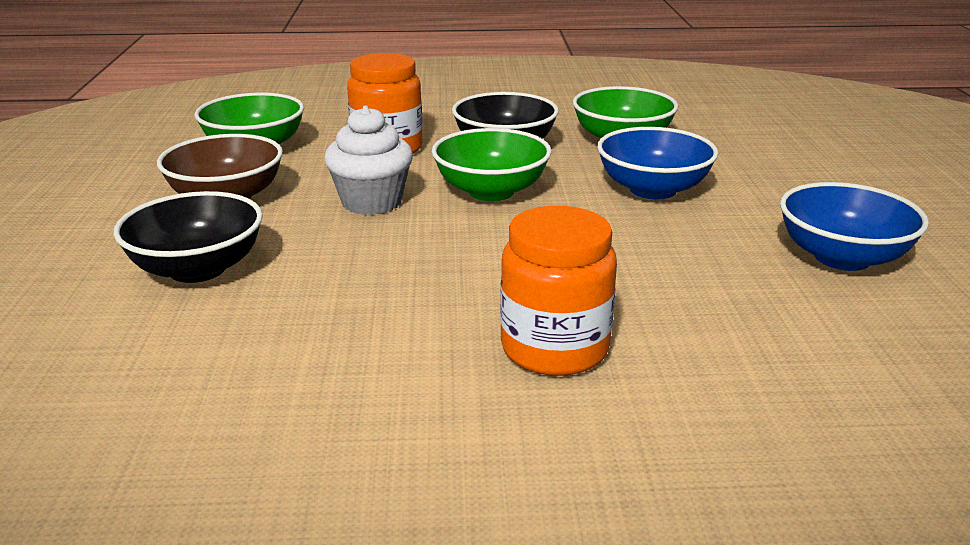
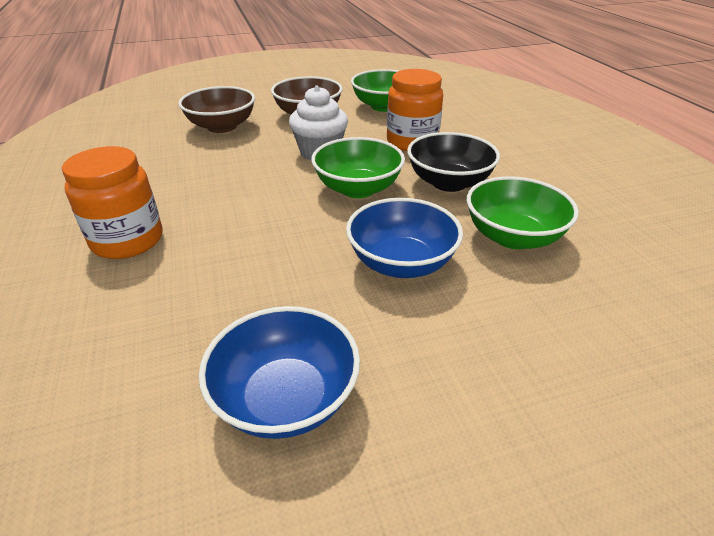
camera: 75 degrees right, 10 degrees up
black bowl [114,191,263,283] -> brown bowl [178,86,255,133]

